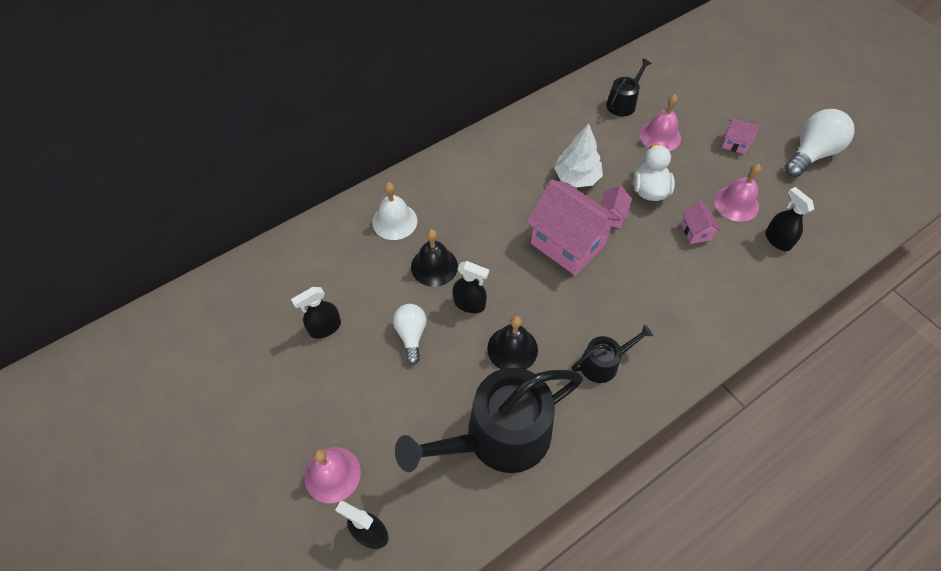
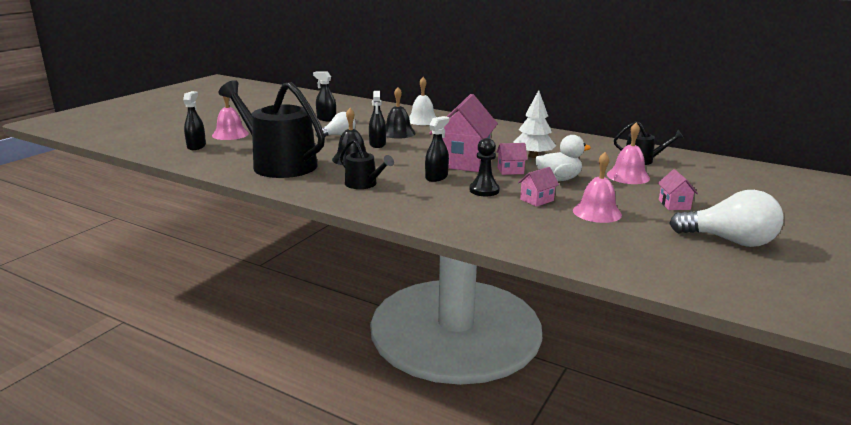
camera: 65 degrees right, 35 degrees down
black spray bottle [765,187,814,251] -> black spray bottle moved to [425,116,449,182]
none -> black pawn [469,138,500,196]

